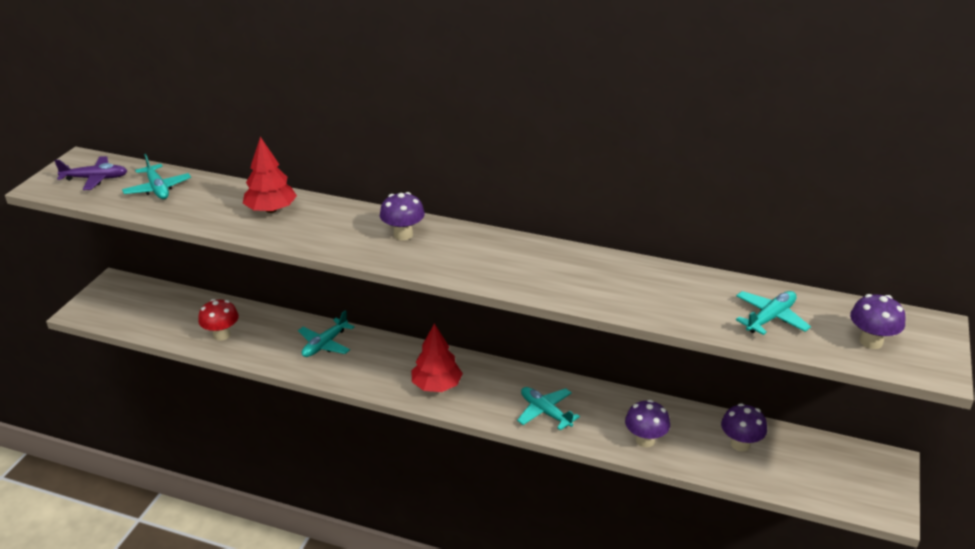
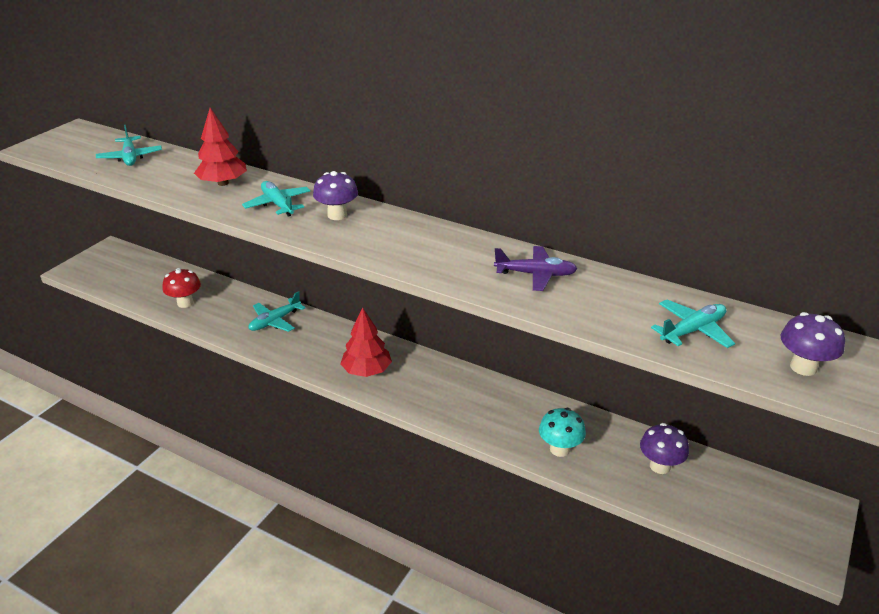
camera: 10 degrees right, 0 degrees up
purple plane [54,156,127,190] -> purple plane moved to [494,246,577,291]
turquoise plane [517,387,580,430] -> turquoise plane moved to [242,181,311,217]
purple mushroom [625,400,670,448] -> turquoise mushroom [539,408,586,457]

